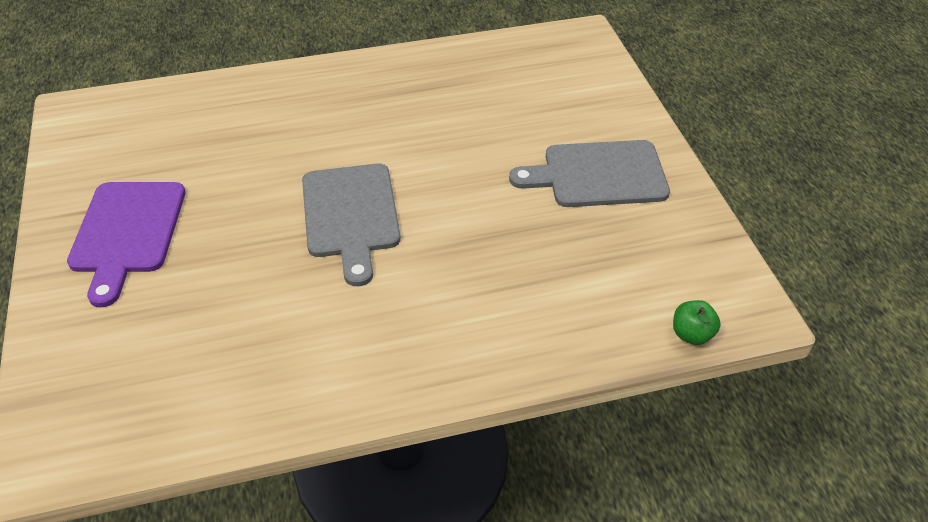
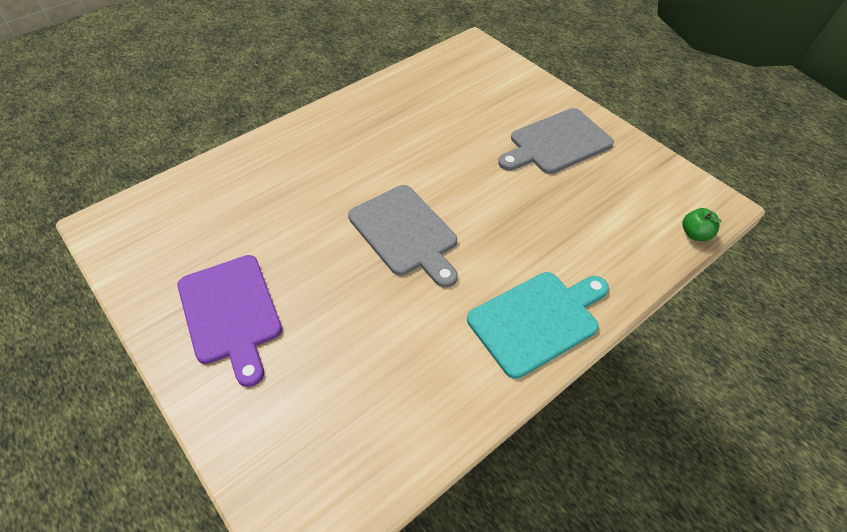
camera: 25 degrees left, 5 degrees up
none -> turquoise cutting board [467,272,609,379]

